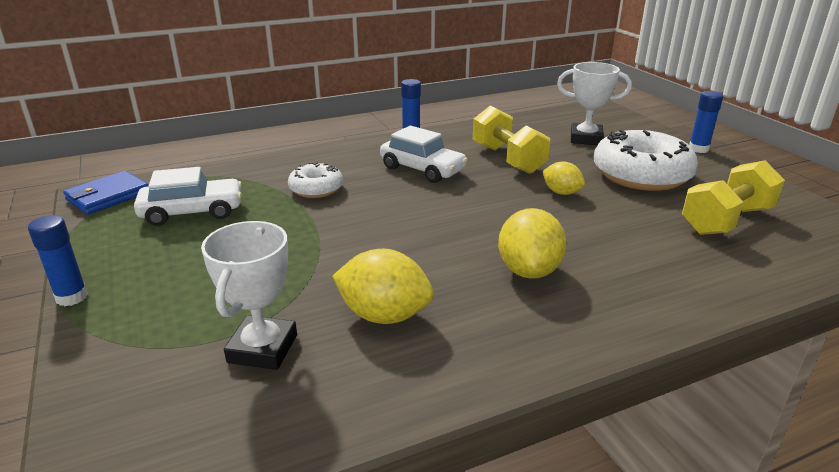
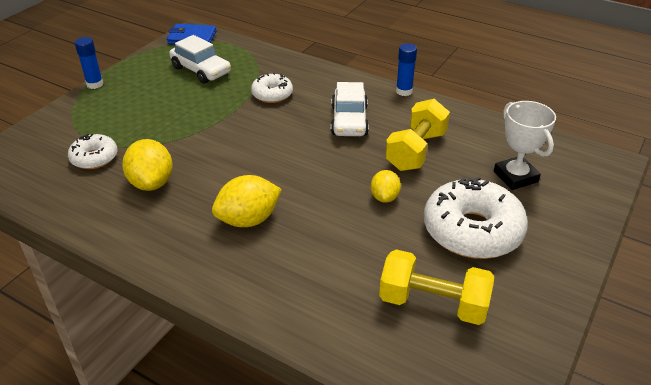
camera: 55 degrees right, 10 degrees up
white trophy [201,221,297,370] -> white donut [68,134,118,169]
blue glue stick [689,91,723,153] -> none

